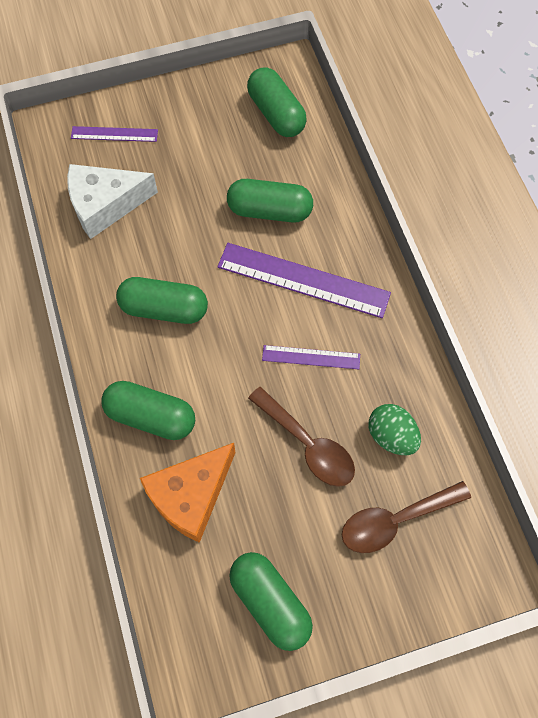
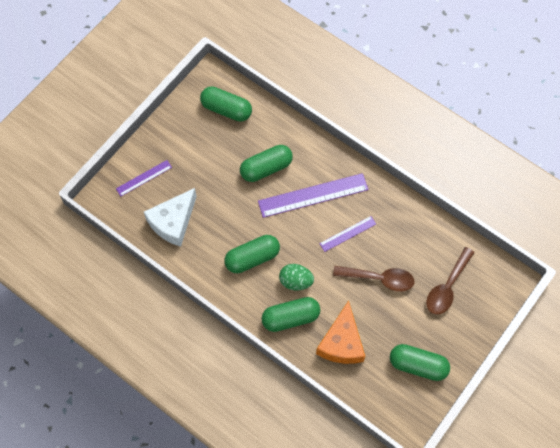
camera: 35 degrees left, 0 degrees up
green egg [369,404,421,455] -> green egg moved to [279,264,314,290]

